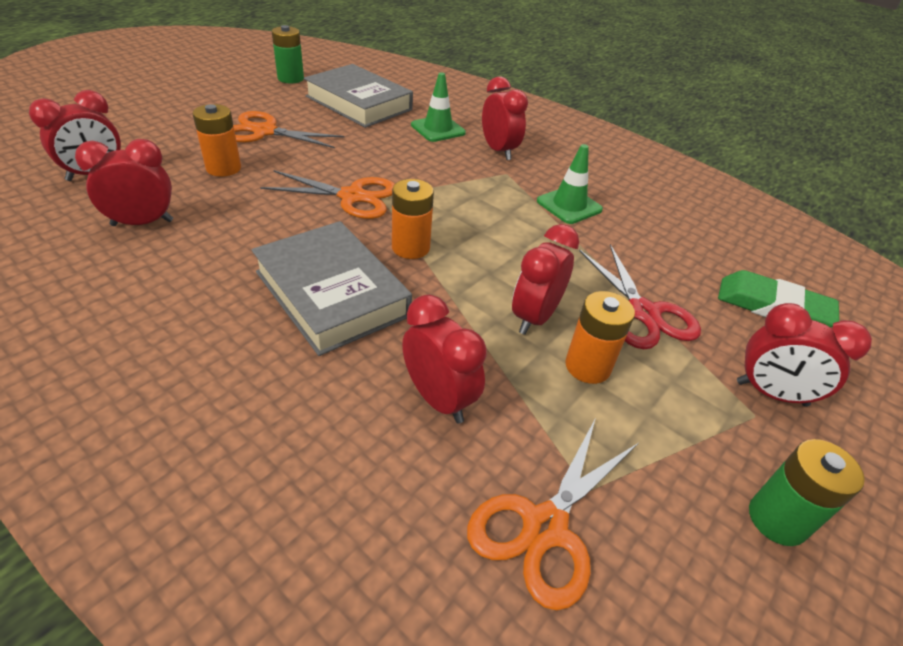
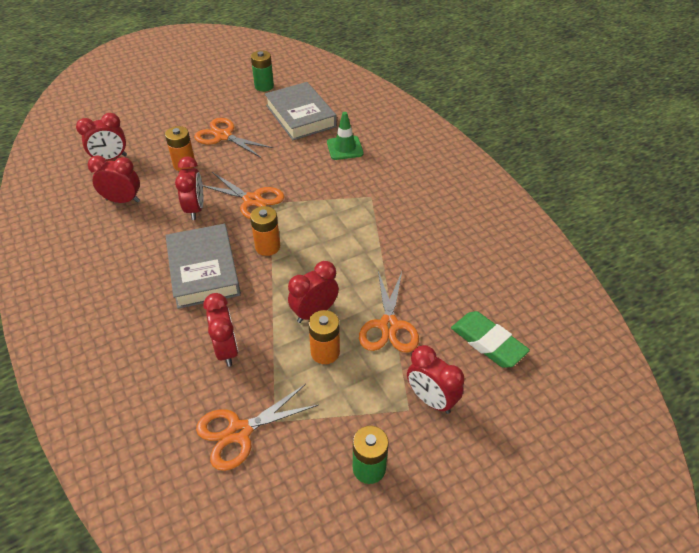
camera: 25 degrees right, 5 degrees up
red clock [482,77,528,160] -> red clock moved to [175,156,204,220]
green traffic cone [537,144,603,224] -> none
red scissors [579,244,701,349] -> orange scissors [359,271,419,352]

